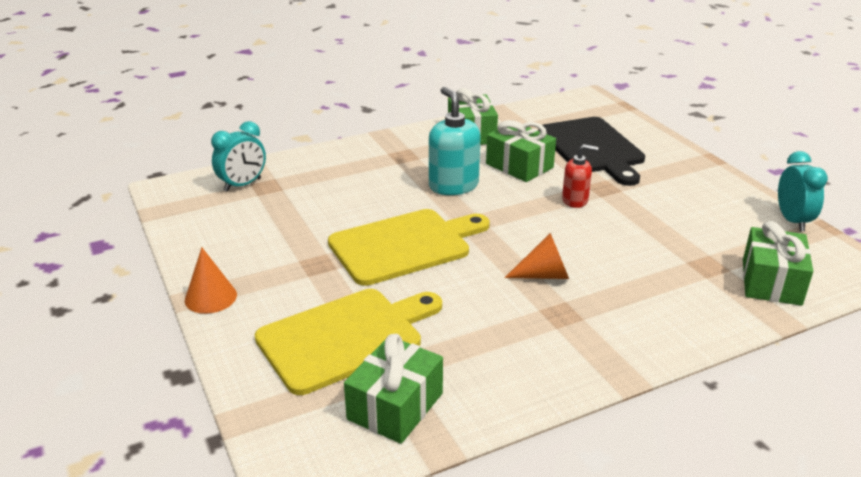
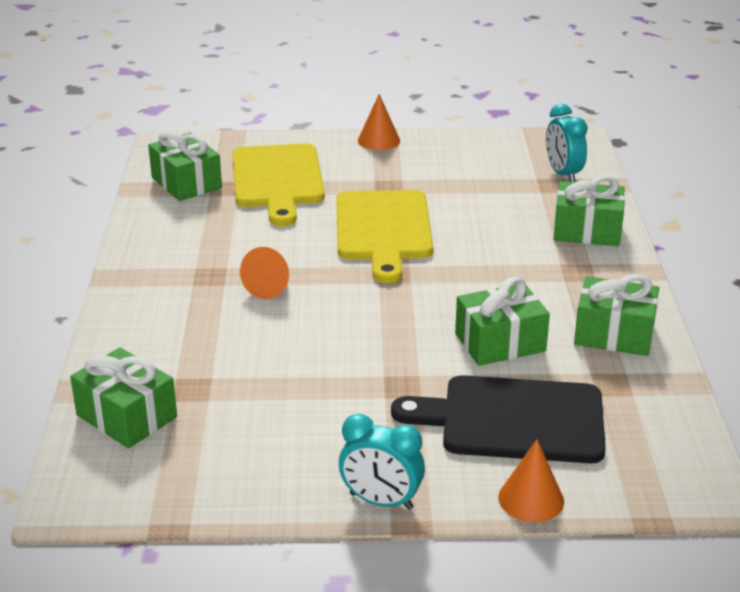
camera: 115 degrees right, 0 degrees up
turquoise soap dispenser [429,87,481,195] -> none
red soap dispenser [562,144,598,208] -> none
turquoise clock [778,151,828,231] -> turquoise clock moved to [339,414,425,510]
none -> orange cone [498,439,564,522]
none -> green gift [554,175,625,246]

